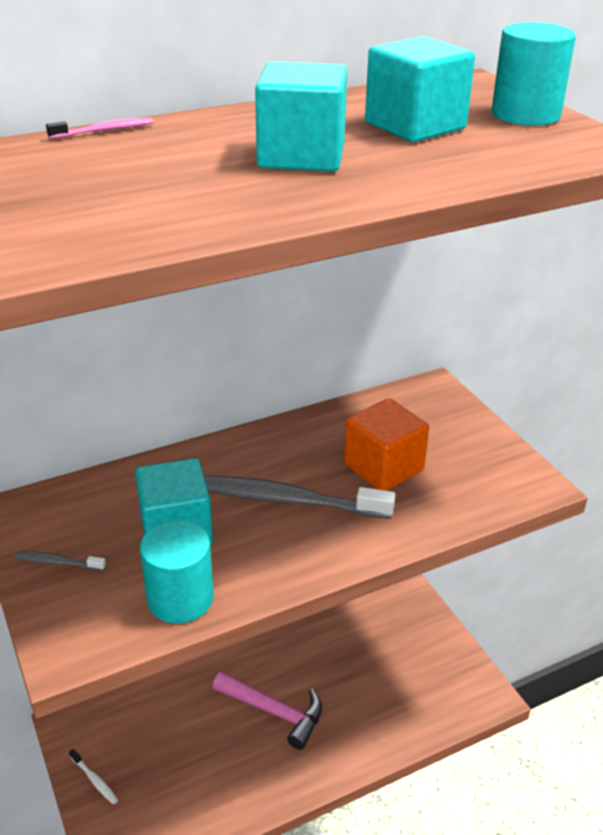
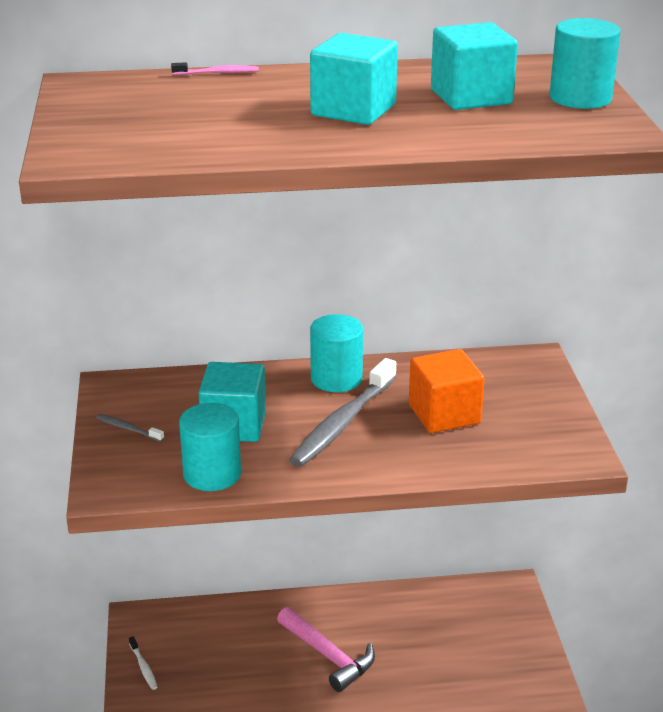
camera: 20 degrees right, 5 degrees down
grey toothbrush [204,476,396,519] -> grey toothbrush turned 90 degrees counterclockwise [289,358,397,467]
none -> turquoise cylinder [310,314,363,392]

